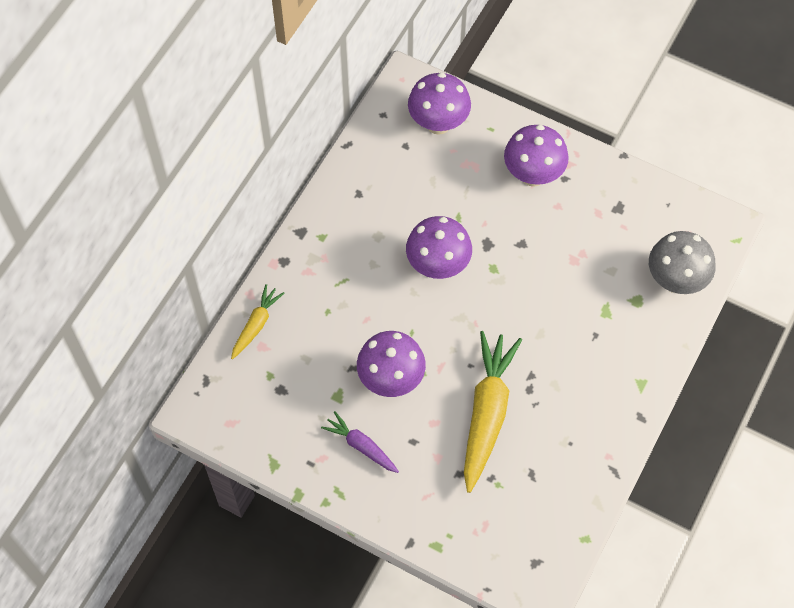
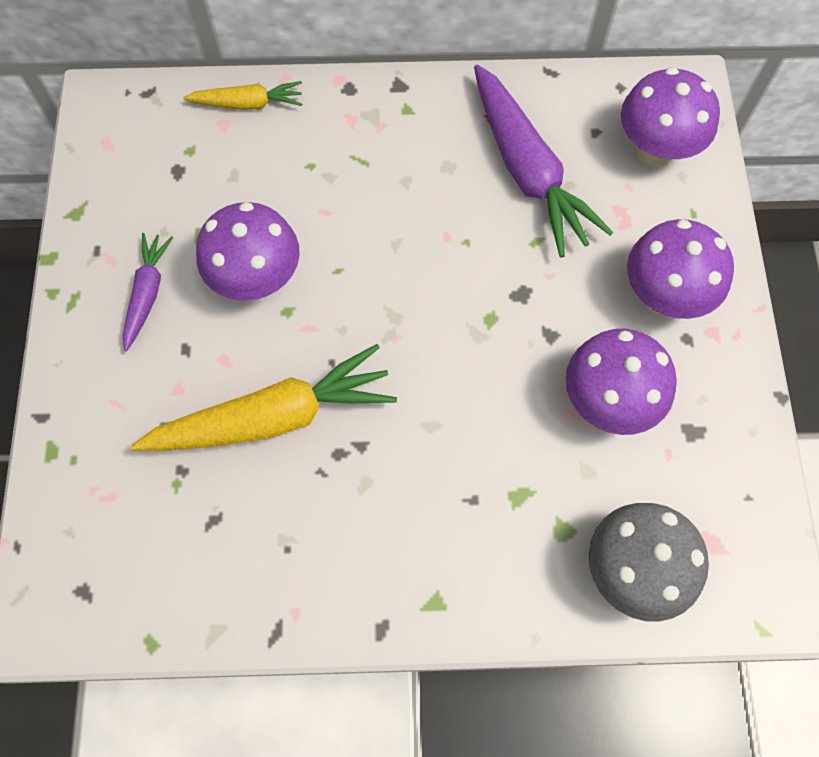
camera: 60 degrees right, 5 degrees up
purple mushroom [406,216,472,279] -> purple mushroom moved to [566,329,677,435]
none -> purple carrot [474,65,614,258]

